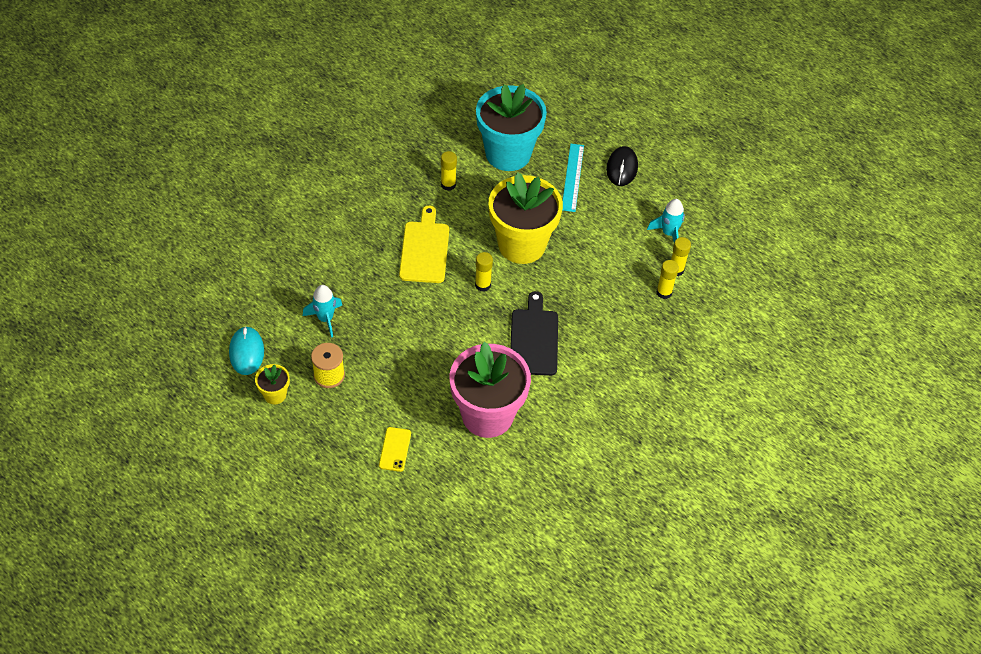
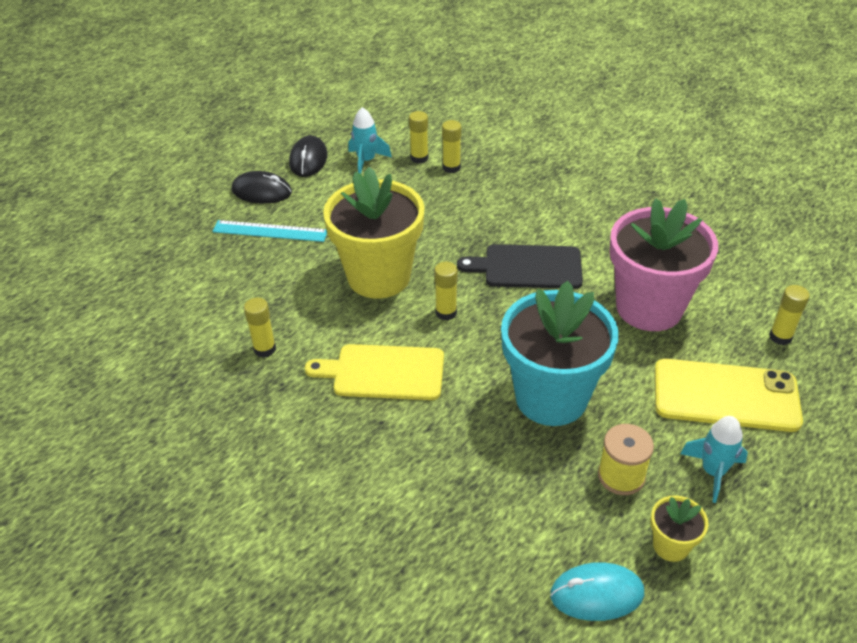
camera: 85 degrees left, 10 degrees down
turquoise rocket [303,285,342,338] -> turquoise rocket moved to [680,416,748,503]
yellow phone [379,427,411,472] -> yellow phone [655,359,803,432], size x2.16
turquoise flower pot [476,84,547,171] -> turquoise flower pot moved to [501,281,619,426]
none -> black mouse [289,136,328,177]
none -> yellow glue stick [769,285,810,345]

